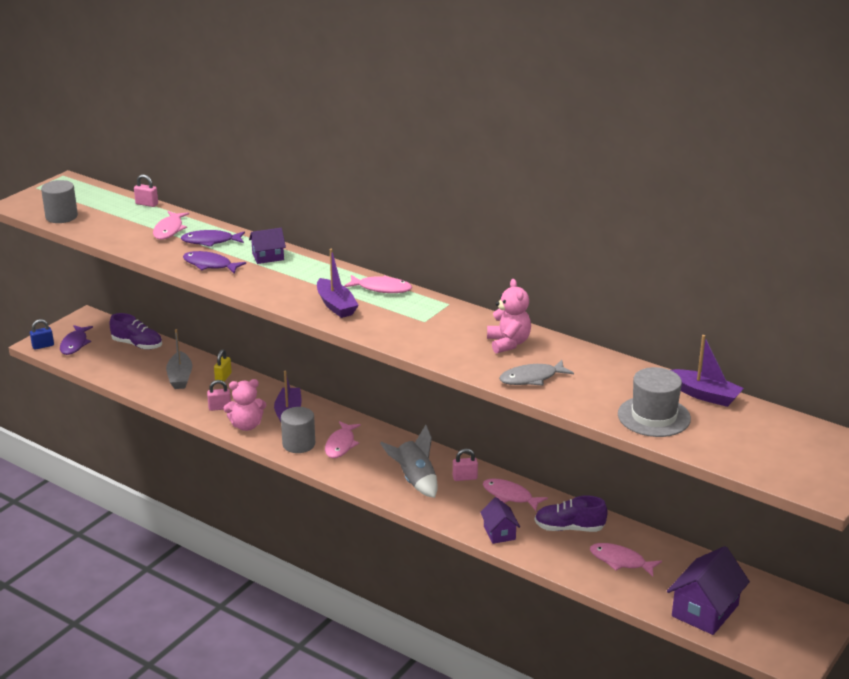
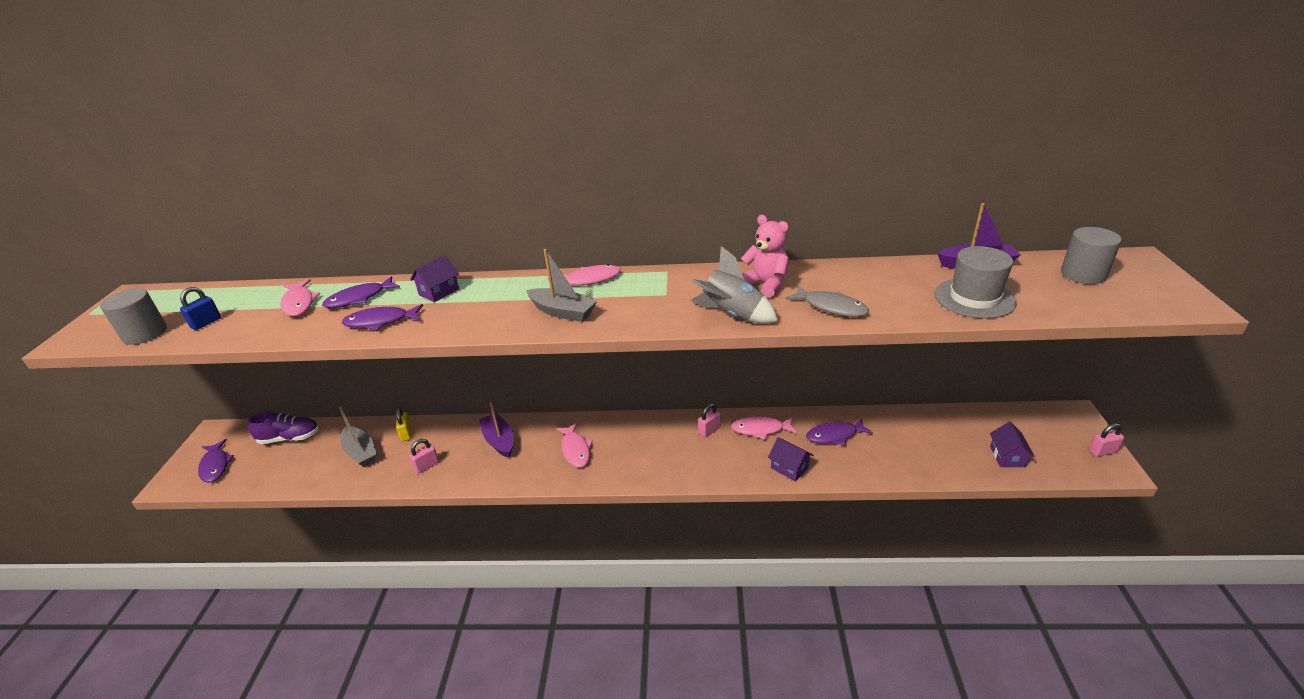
camera: 30 degrees left, 5 degrees up
blue padlock [30,319,54,350] -> blue padlock moved to [180,287,221,330]
pink padlock [134,174,158,207] -> pink padlock moved to [1089,423,1124,457]
pink teddy bear [224,379,267,431] -> none
grey cylinder [281,407,315,453] -> grey cylinder moved to [1061,227,1122,284]
purple boat [317,249,359,318] -> grey boat [526,249,597,322]
grey rocket [380,425,437,498] -> grey rocket moved to [691,246,778,324]
grey fish [499,360,574,386] -> grey fish turned 90 degrees counterclockwise [785,285,869,317]
purple shoe [535,495,608,532] -> purple fish [806,418,873,445]
pink fish [590,543,662,577] -> none
purple house [667,546,750,635] -> purple house [990,422,1035,467], size x0.57

